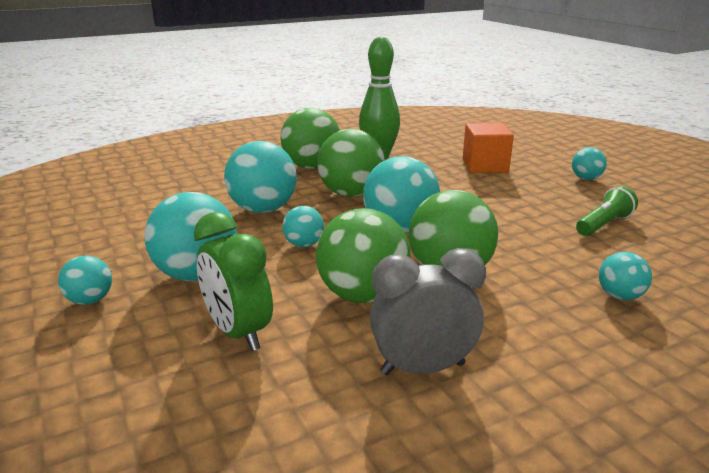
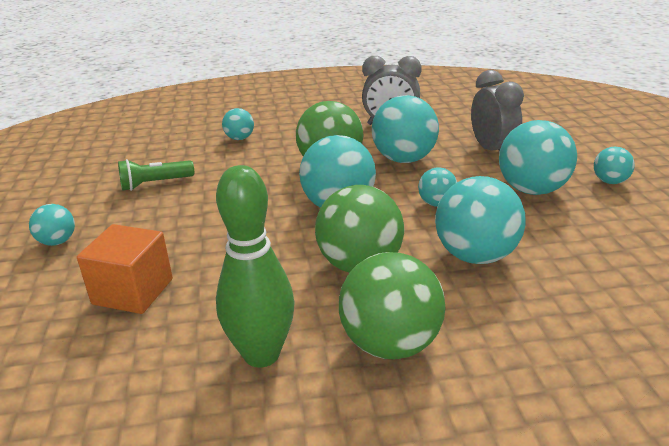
camera: 160 degrees left, 5 degrees up
green clock [194,212,273,351] -> grey clock [471,70,524,152]
green ball [316,208,411,303] -> turquoise ball [372,95,439,163]

